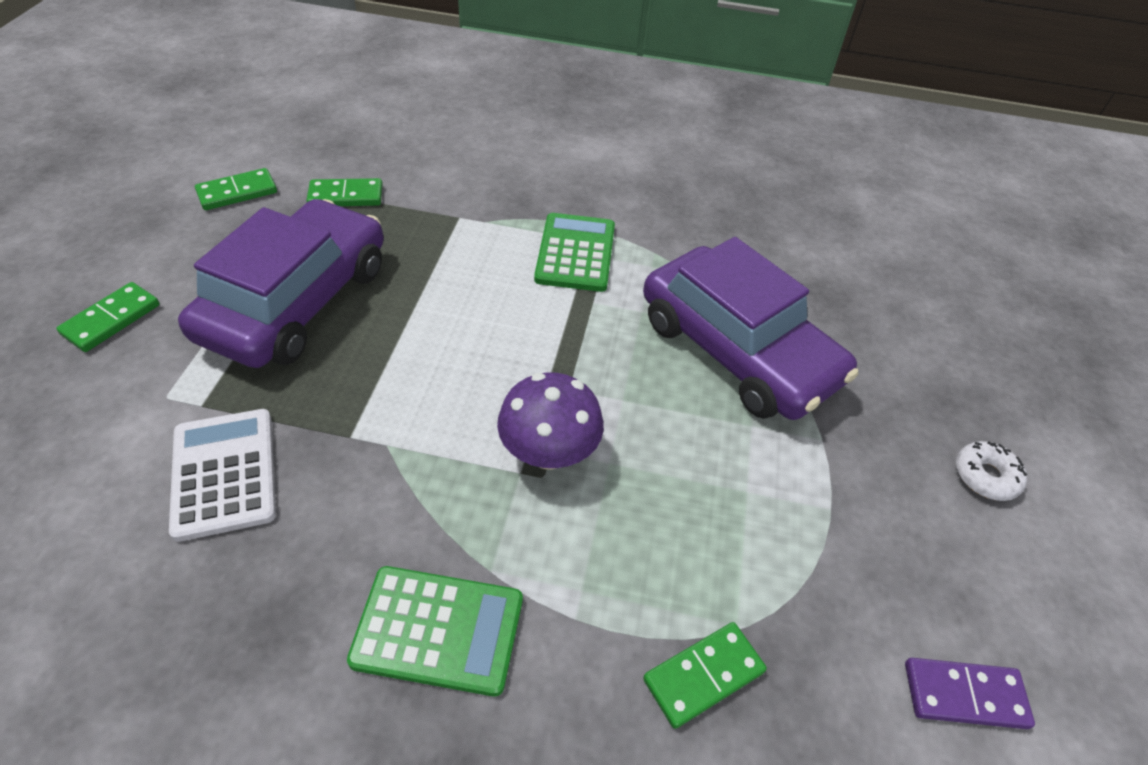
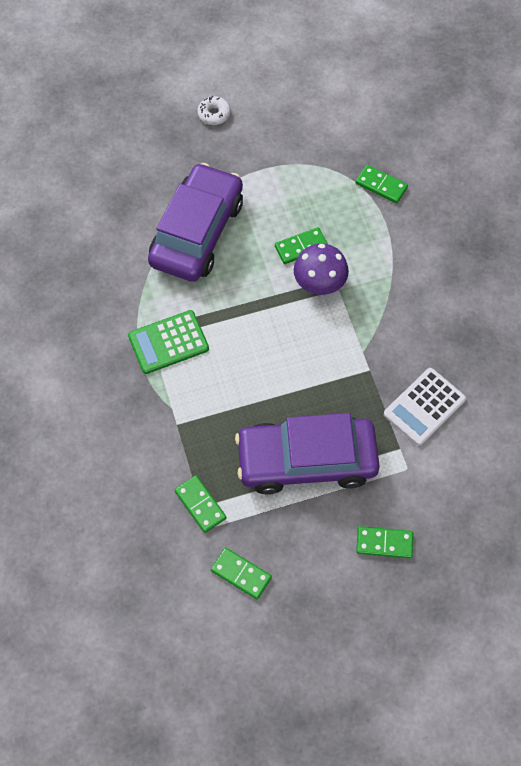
camera: 115 degrees left, 15 degrees up
green calculator [347,566,523,697] -> none
purple domino [905,658,1035,729] -> none
none -> green domino [275,227,328,264]

